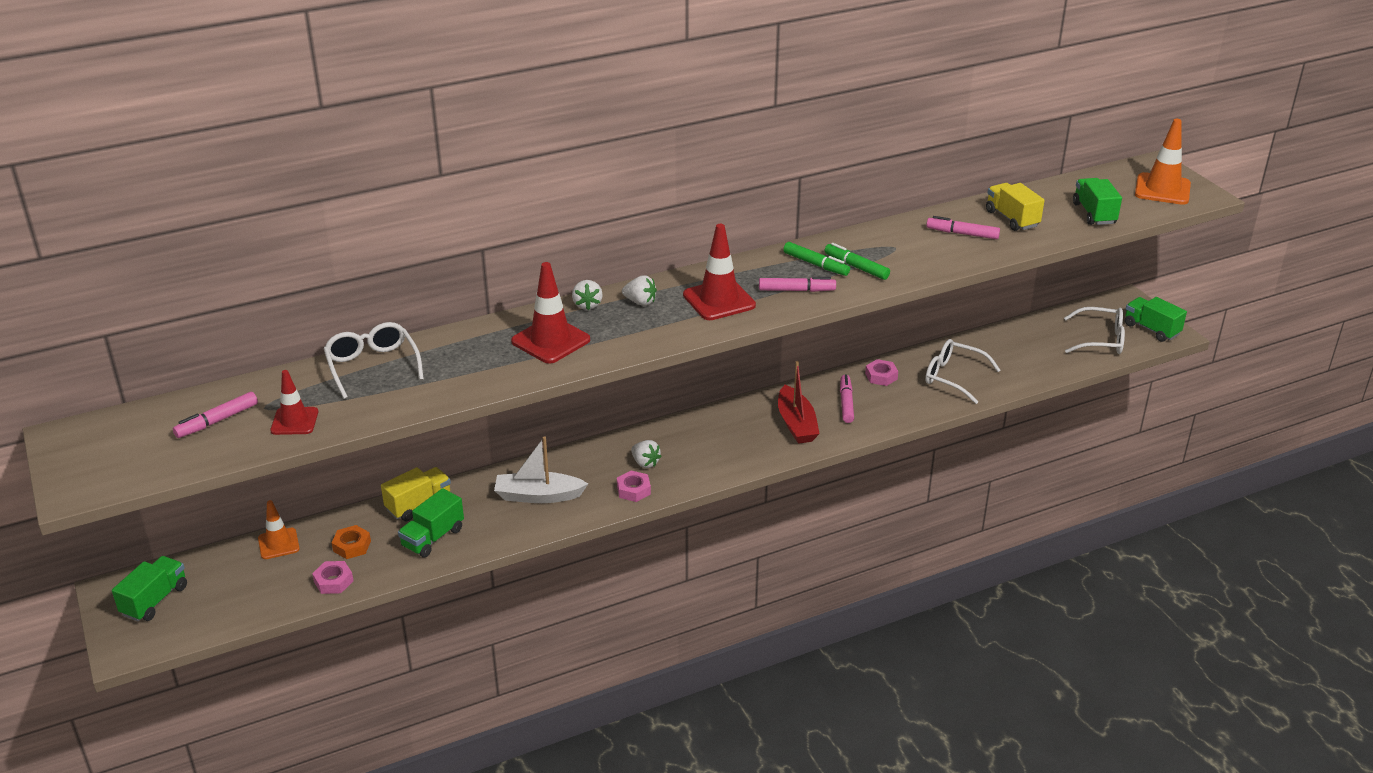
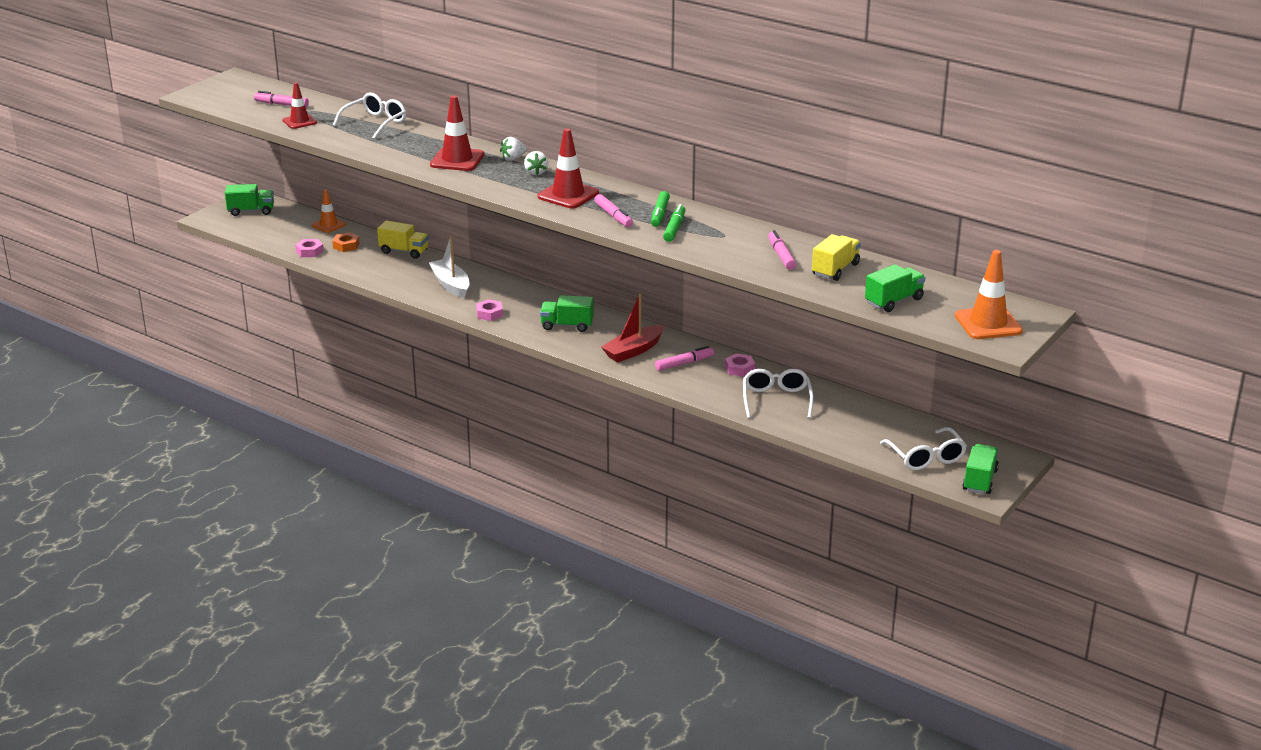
camera: 60 degrees right, 5 degrees down
green truck [398,488,464,558] -> green truck moved to [540,295,594,332]
white strawberry [631,440,662,468] -> none

